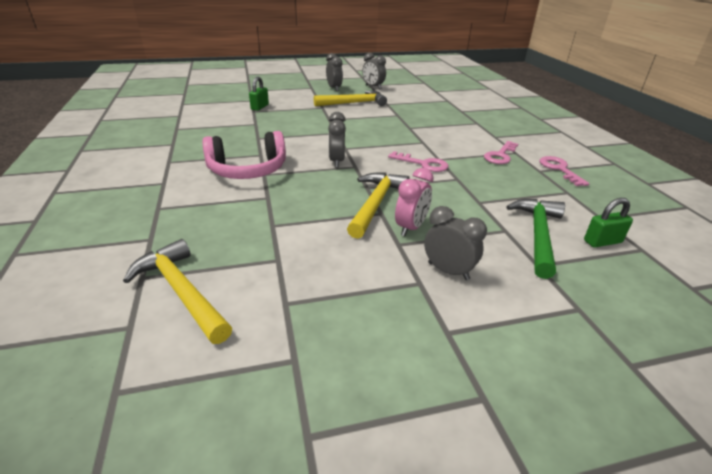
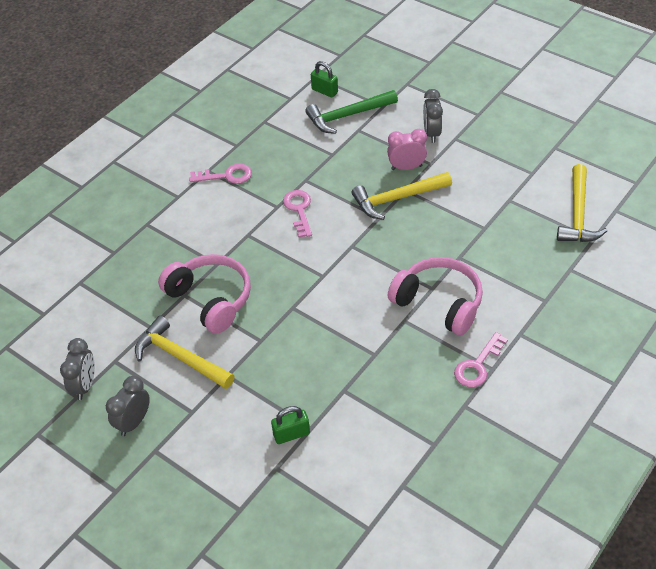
camera: 125 degrees left, 15 degrees up
grey clock [328,112,346,167] -> none
pink key [539,156,589,186] -> pink key moved to [454,332,508,387]
none -> pink headphones [158,254,251,334]

